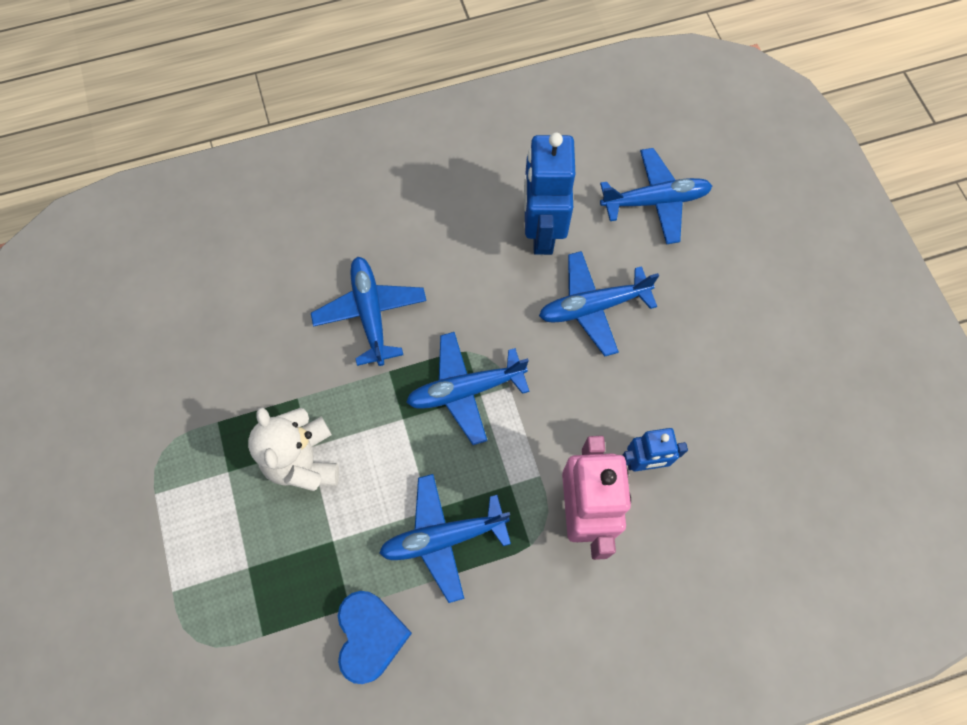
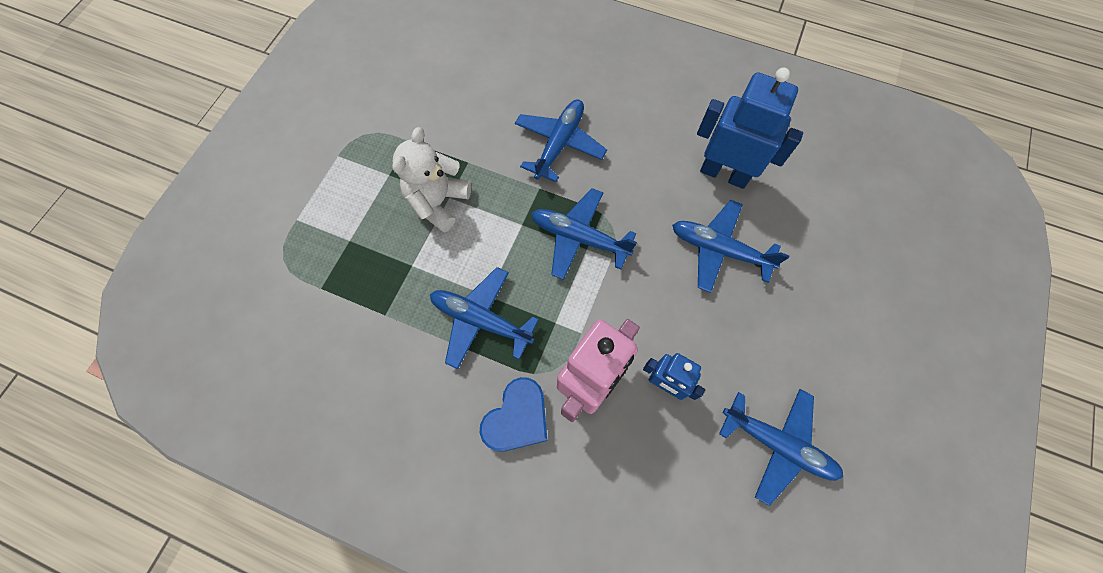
camera: 40 degrees right, 0 degrees up
blue heart [338,591,412,684] -> blue heart moved to [480,377,548,452]
blue robot [524,133,575,255] -> blue robot turned 75 degrees clockwise [697,68,803,189]
blue plane [600,148,712,244] -> blue plane moved to [719,389,843,506]

